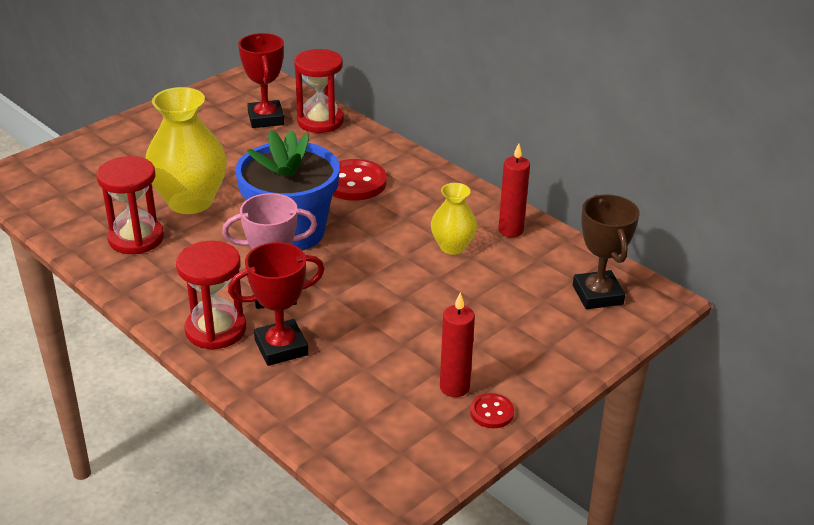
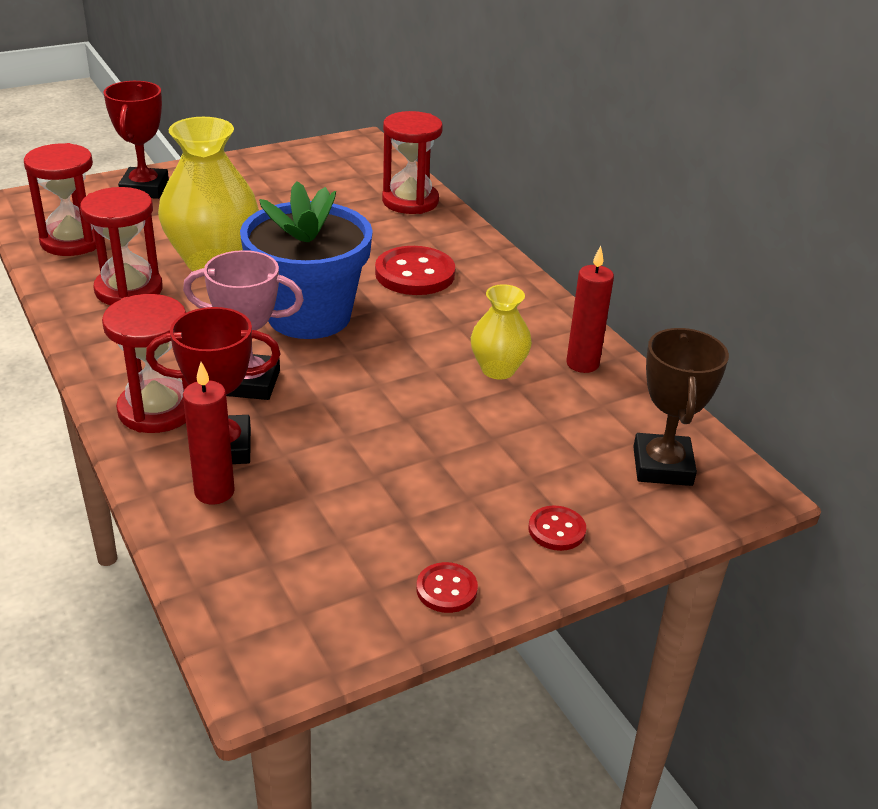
camera: 15 degrees right, 0 degrees up
red trophy [238,33,284,128] -> red trophy moved to [103,81,169,199]
red candle [440,292,475,397] -> red candle moved to [183,362,235,505]
none -> red hourglass [24,143,96,256]
none -> red button [529,506,586,551]

